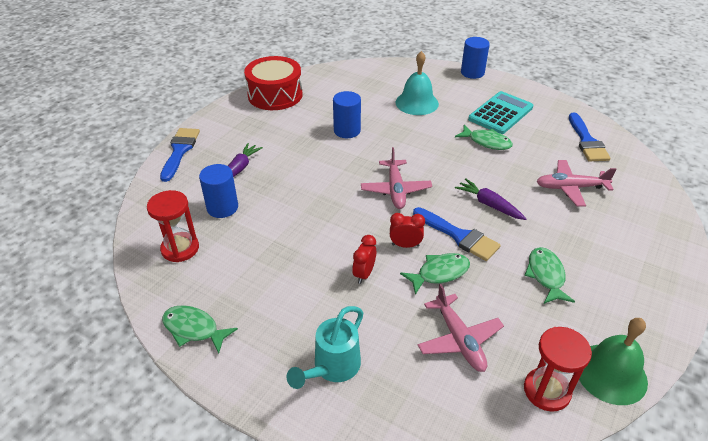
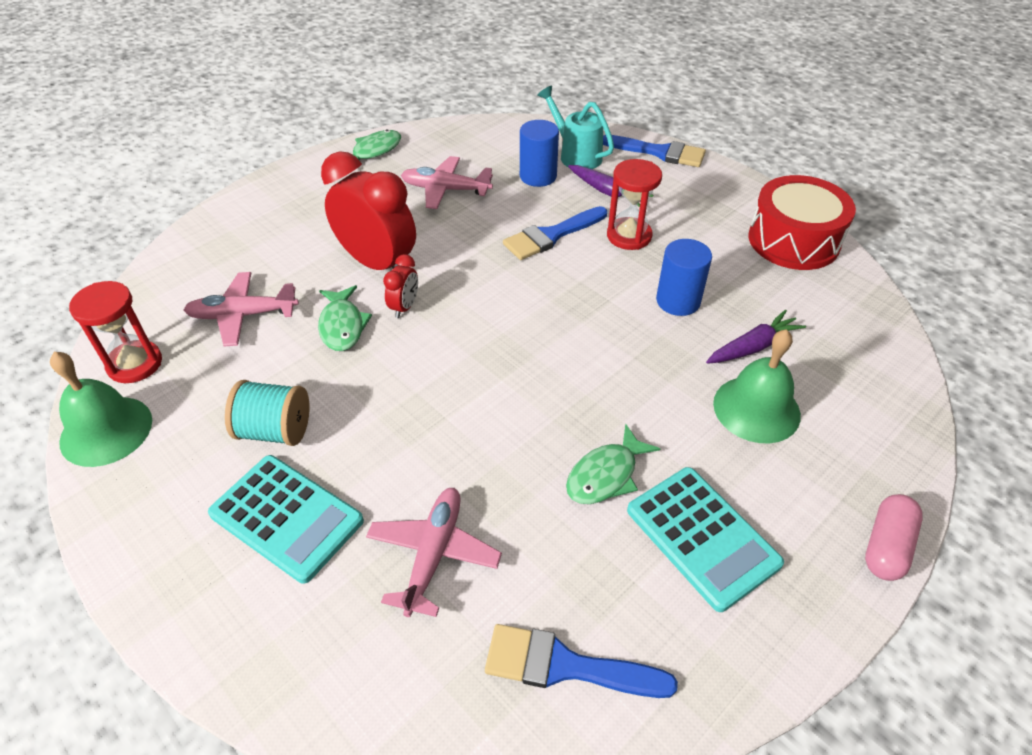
camera: 105 degrees right, 5 degrees up
red hourglass [147,190,199,262] -> red hourglass moved to [607,159,662,250]
turquoise watering can [287,306,363,389] -> turquoise watering can moved to [537,86,614,169]
red clock [352,235,376,284] -> red clock [321,151,416,270], size x2.18
pink plane [361,147,432,209] -> pink plane moved to [401,156,493,209]
turquoise bell [395,51,439,115] -> green bell [713,329,801,443]
blue brush [413,207,501,261] -> blue brush moved to [503,206,607,260]
purple carrot [455,178,526,220] -> purple carrot moved to [706,310,806,364]
blue cylinder [461,37,490,79] -> pink capsule [865,494,923,581]
green fish [524,247,575,304] -> turquoise spool [225,380,309,446]
none -> turquoise calculator [208,455,364,584]

